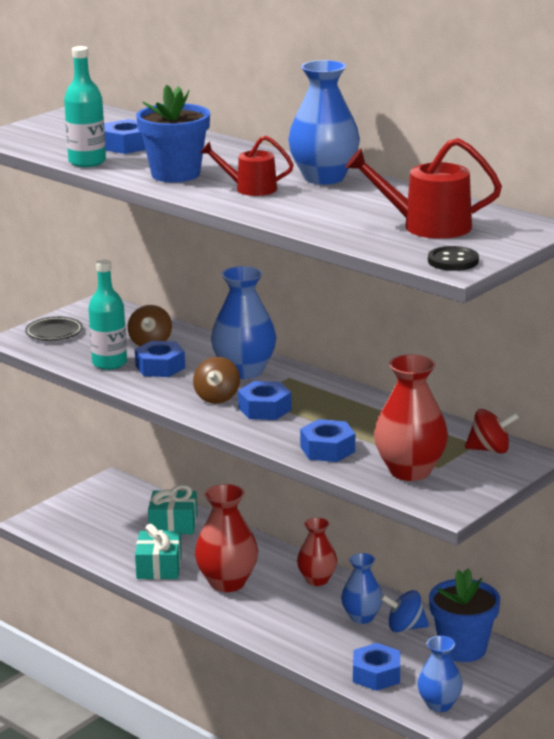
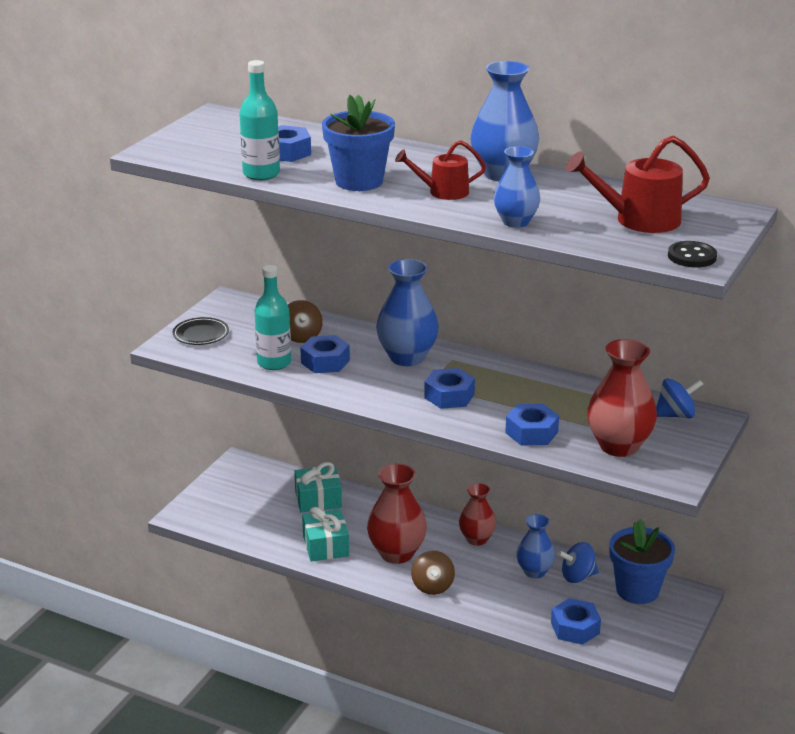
camera: 15 degrees left, 5 degrees up
brown spinning top [193,357,240,404] -> brown spinning top moved to [411,551,455,595]
blue vase [417,636,463,712] -> blue vase moved to [494,146,540,228]
red spinning top [465,409,519,454] -> blue spinning top [656,379,703,418]

